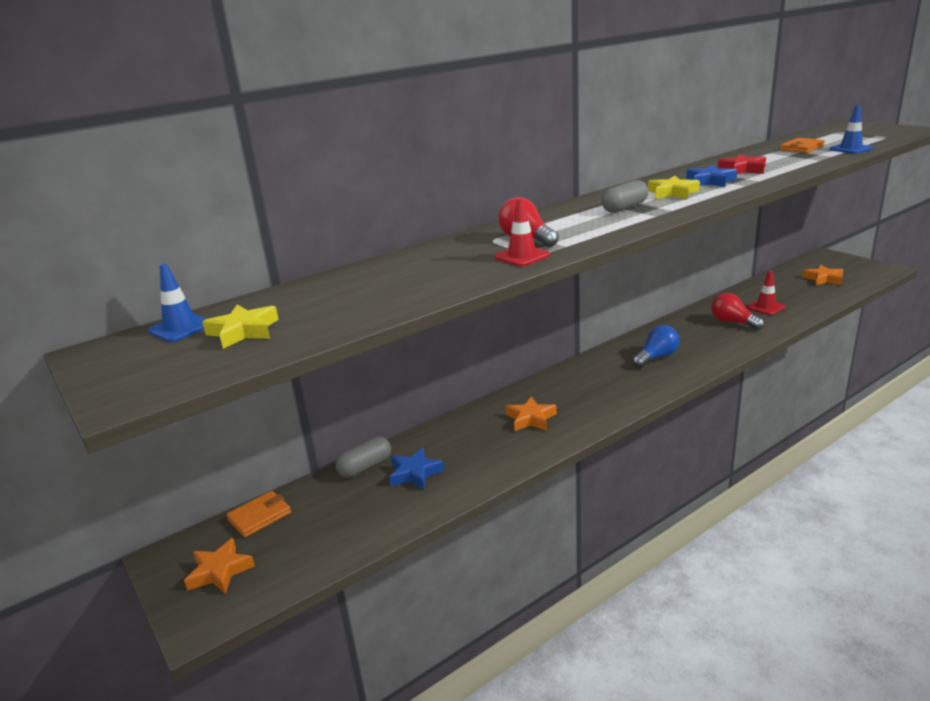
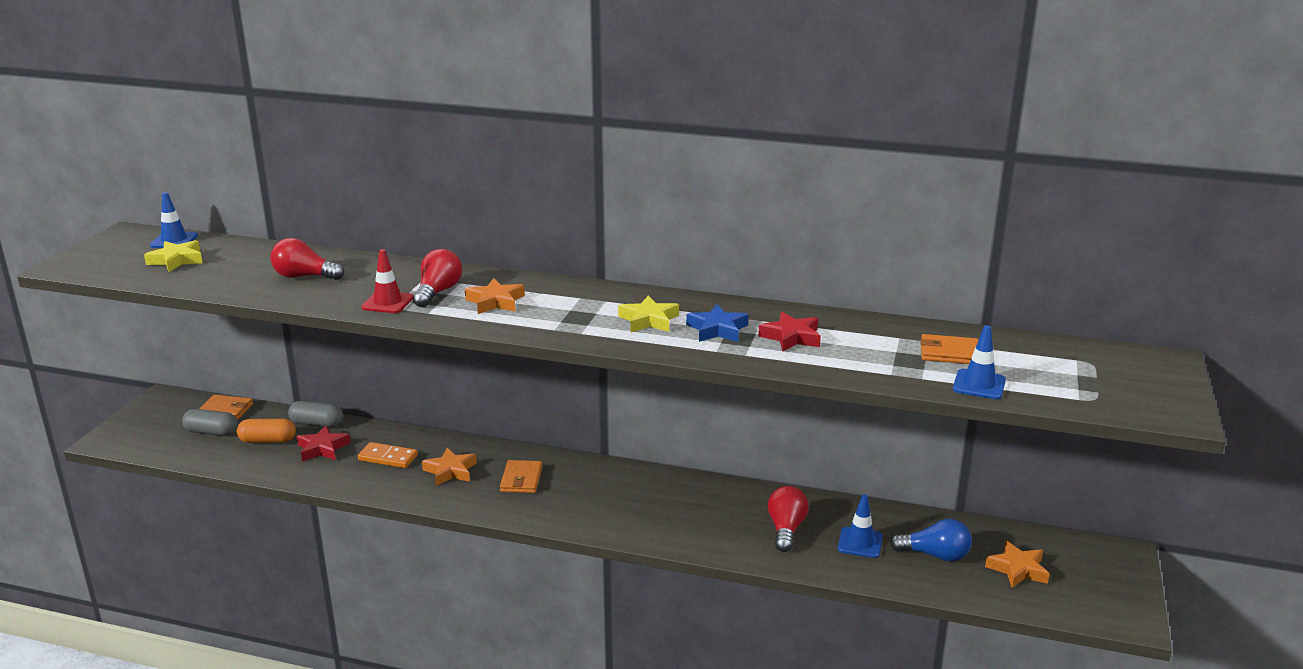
camera: 50 degrees right, 0 degrees up
orange star [184,538,255,594] -> orange star moved to [465,278,525,314]
blue star [389,448,444,490] -> red star [296,425,350,461]
grey capsule [601,180,649,213] -> grey capsule moved to [182,409,238,436]
blue light bulb [633,325,680,368] -> blue light bulb moved to [890,519,972,562]
red traffic cone [747,271,786,315] -> blue traffic cone [838,494,883,558]
none -> orange capsule [237,419,296,443]
none -> red light bulb [271,238,344,280]
none -> orange domino [358,442,418,468]
none -> orange wallet [500,460,542,493]

